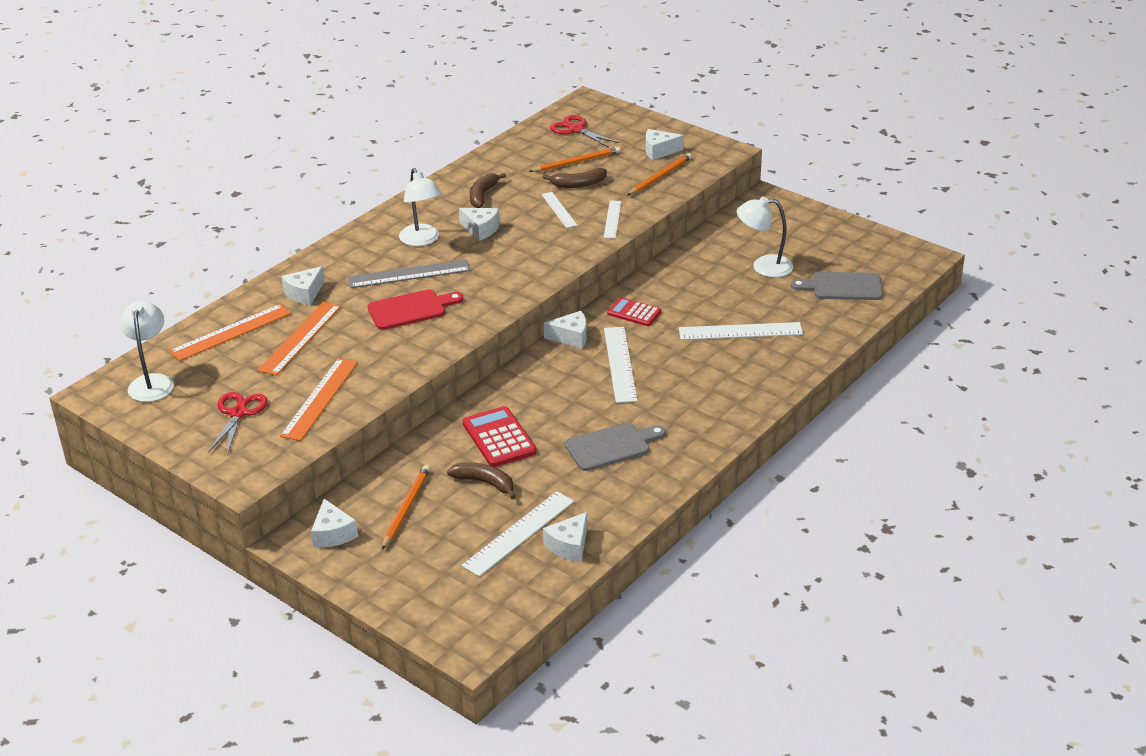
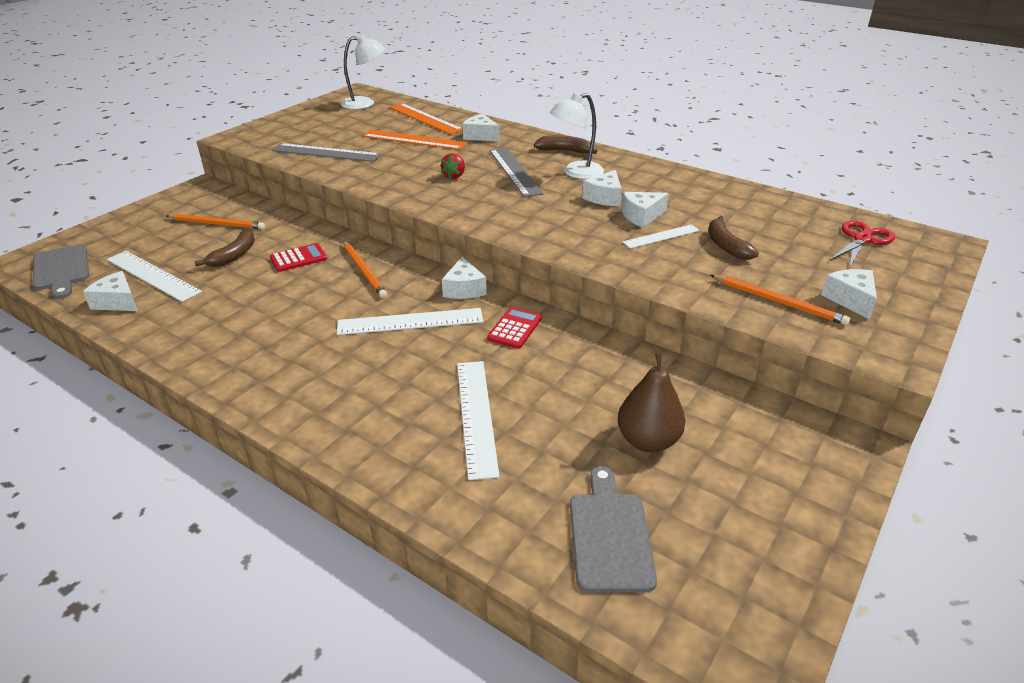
camera: 85 degrees right, 0 degrees up
red scissors [208,392,268,455] -> none
orange ruler [280,358,358,441] -> grey ruler [272,143,381,162]
white cheese [311,499,358,548] -> white cheese moved to [621,192,669,228]
red cutting board [368,289,464,330] -> red strawberry [441,153,465,179]
red calculator [463,406,537,467] -> red calculator [270,243,327,272], size x0.66
brown banana [470,173,506,208] -> brown banana moved to [534,135,598,154]
orange pencil [529,147,620,172] -> orange pencil moved to [344,241,387,298]
grey cutting board [565,423,666,471] -> grey cutting board moved to [33,244,89,299]
white ruler [604,200,621,239] -> none
white lamp [737,197,793,277] -> brown pear [618,352,685,452]

